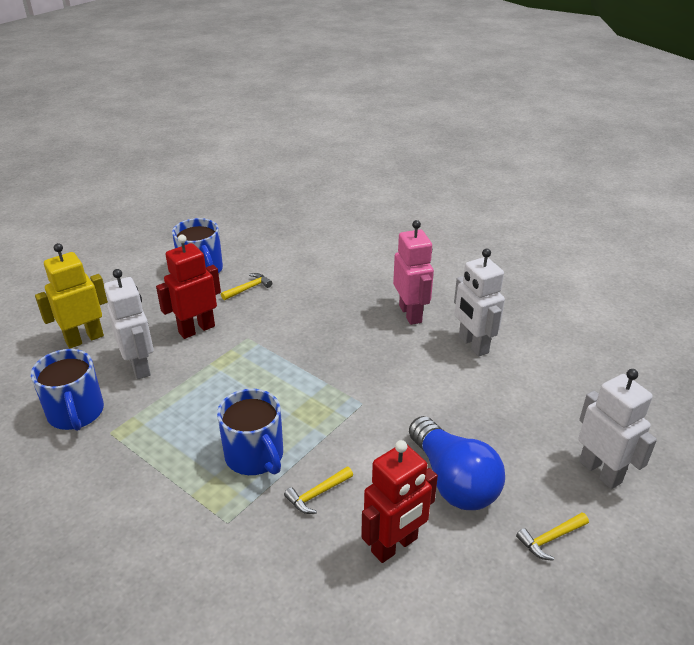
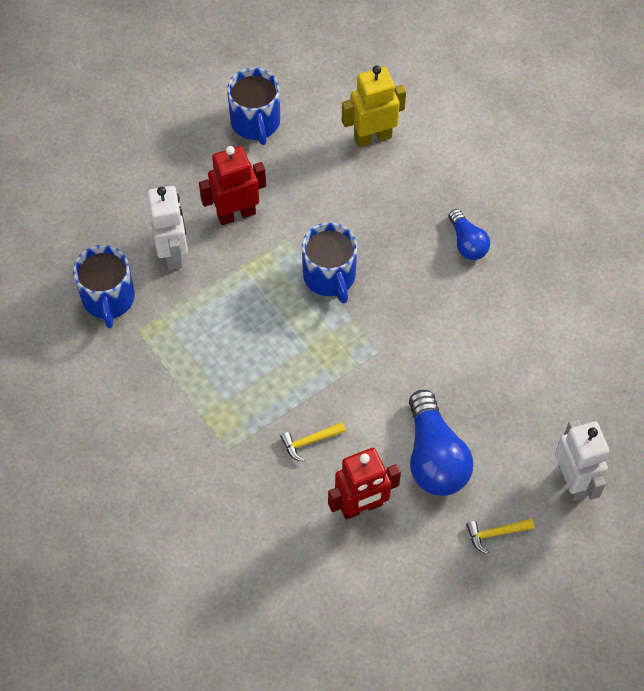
camera: 15 degrees right, 25 degrees up
yellow robot [35,243,108,349] -> yellow robot moved to [342,65,406,147]
blue mug [217,389,283,475] -> blue mug moved to [302,223,357,303]
yellow hammer [221,273,272,300] -> none
pink robot [393,220,434,325] -> blue light bulb [449,209,490,260]
white robot [454,248,505,357] -> none

